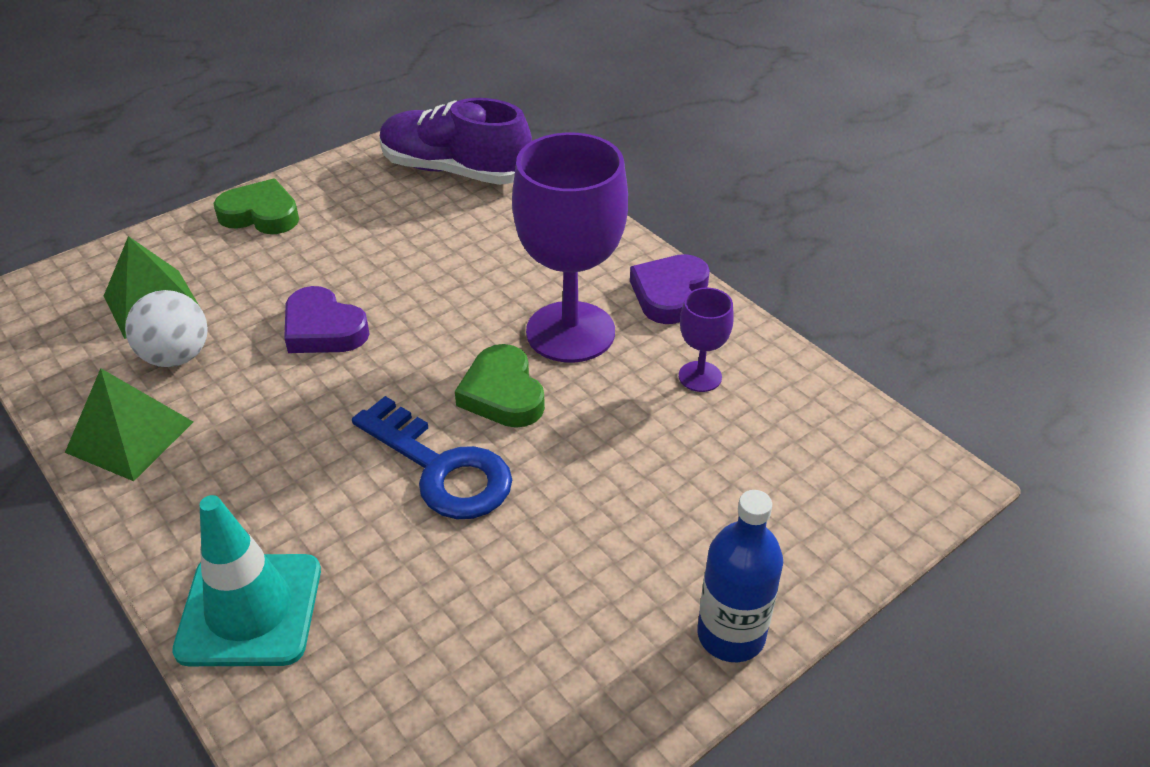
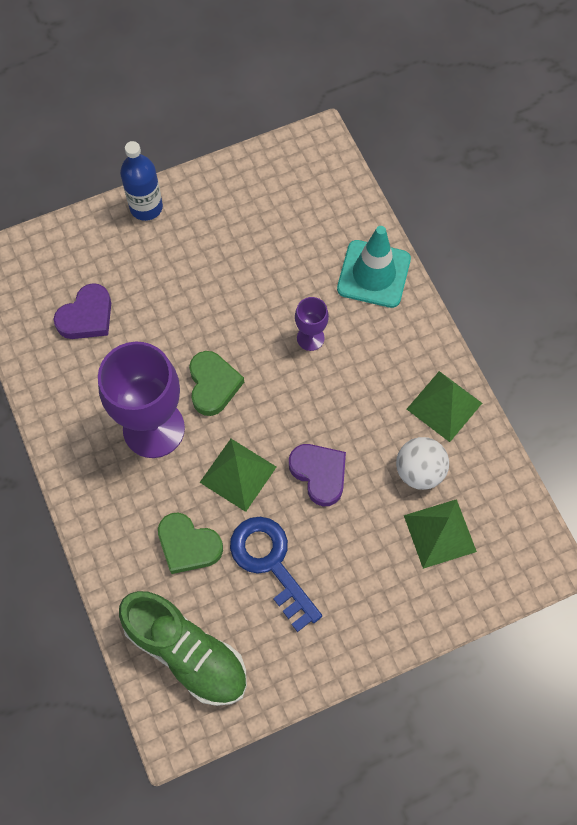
camera: 165 degrees left, 25 degrees up
green heart [214,178,299,234] -> green heart moved to [158,513,223,574]
blue key [352,396,512,519] -> blue key moved to [230,517,322,632]
purple shoe [379,98,532,185] -> green shoe [119,591,247,706]
purple heart [630,254,710,324] -> purple heart moved to [54,283,111,339]
purple goblet [679,288,734,392] -> purple goblet moved to [295,297,329,351]
none -> green pyramid [199,439,276,512]

